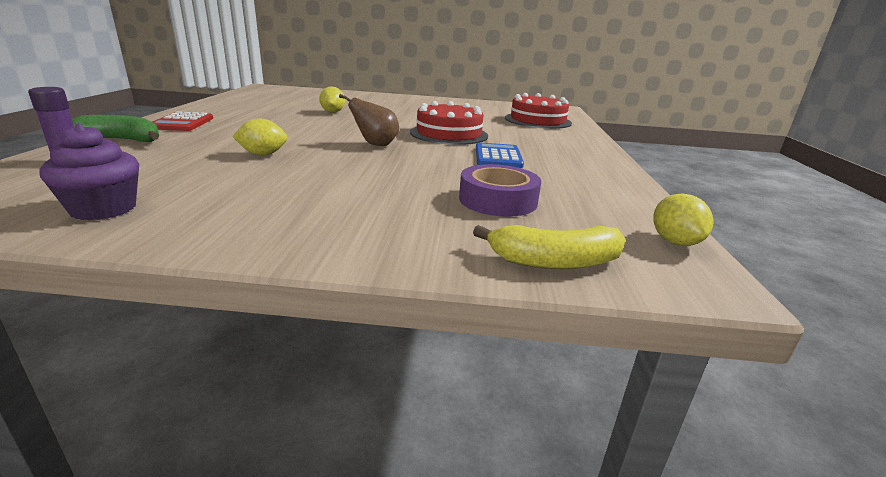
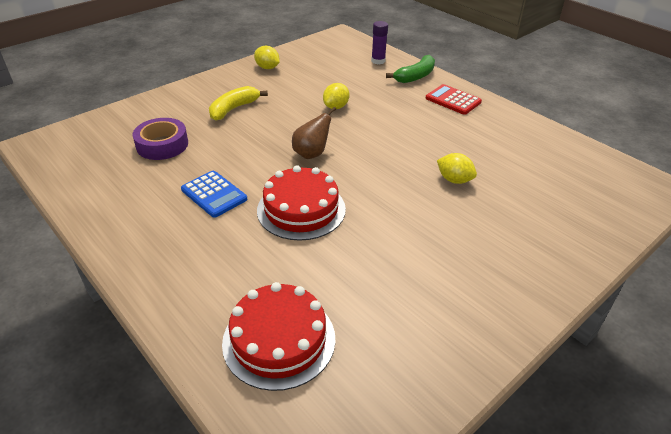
camera: 135 degrees right, 15 degrees up
purple cupcake [40,124,139,220] -> none
yellow banana [473,225,626,269] -> yellow banana moved to [209,86,268,121]
yellow lemon [653,194,714,246] -> yellow lemon moved to [254,46,280,69]

